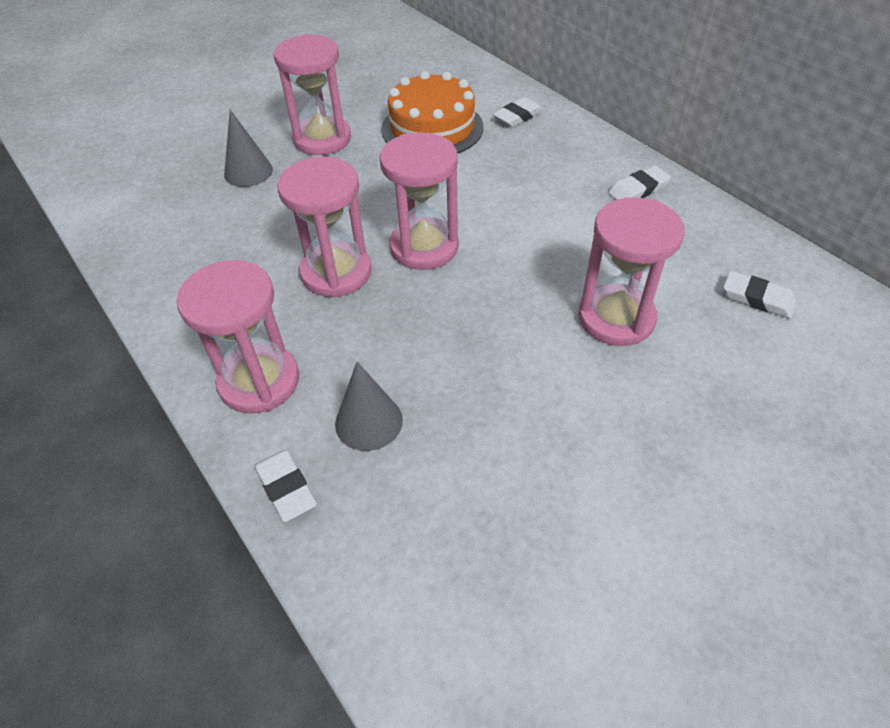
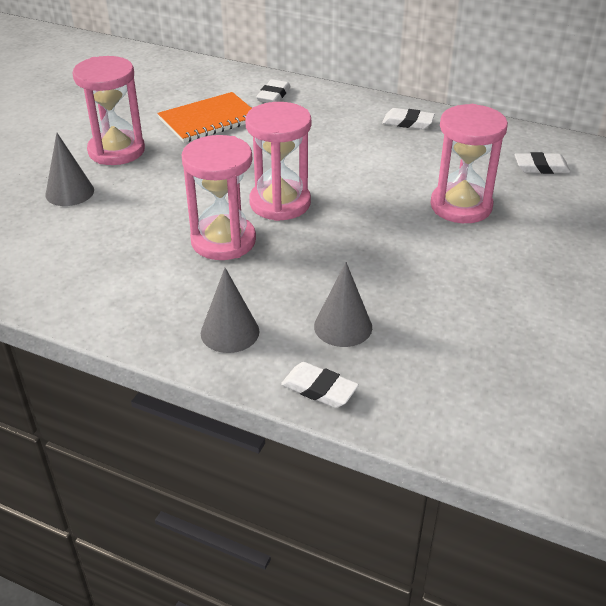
camera: 30 degrees left, 10 degrees down
pink hourglass [177,260,299,414] -> grey cone [201,268,259,353]
orange cake [381,71,484,154] -> orange notebook [157,92,252,143]
white eraser [609,166,671,200] -> white eraser turned 75 degrees clockwise [382,108,435,129]

